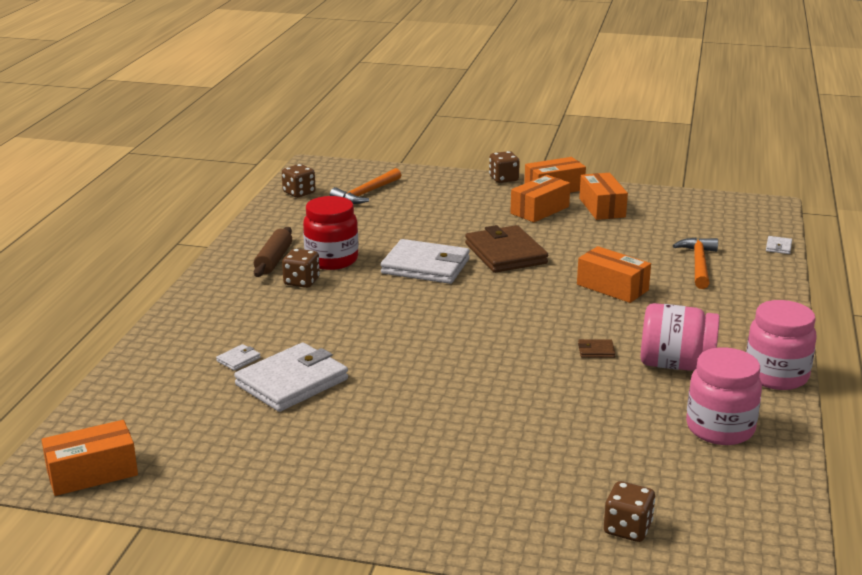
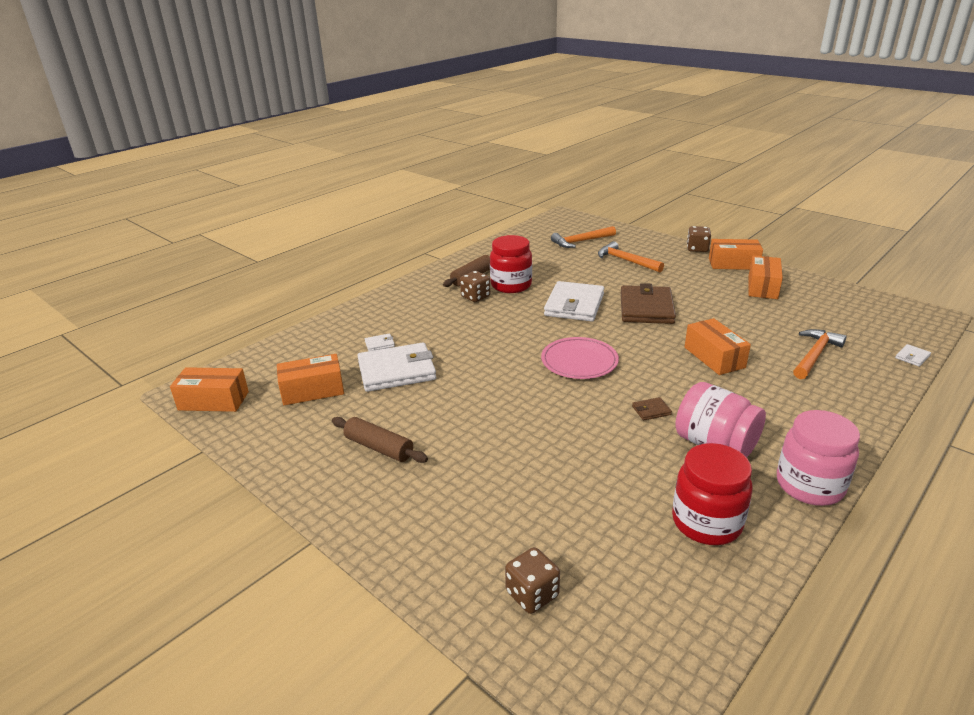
camera: 30 degrees right, 5 degrees up
brown dice [282,164,316,198] -> none
white wallet [381,239,470,284] -> white wallet turned 60 degrees clockwise [544,281,604,321]
orange box [510,175,571,222] -> orange box moved to [277,354,344,405]
brown wallet [578,339,615,358] -> brown wallet turned 45 degrees counterclockwise [632,397,672,420]
pink jar [686,347,762,445] -> red jar [672,443,752,545]
none -> brown rolling pin [332,417,428,463]
none -> pink plate [541,337,619,379]
none -> orange hammer [598,241,664,272]

